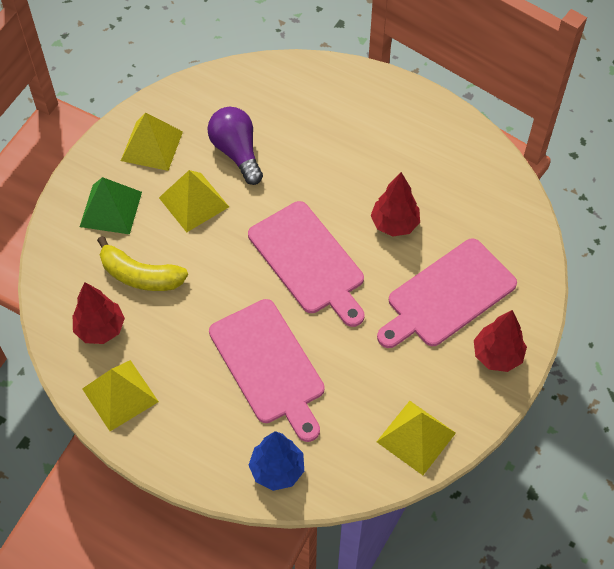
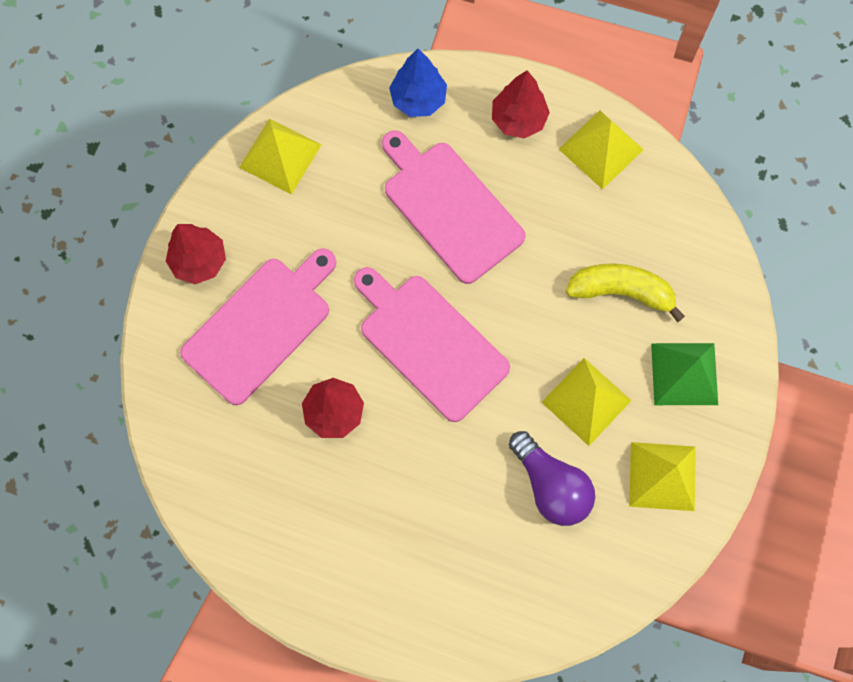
camera: 170 degrees right, 15 degrees up
red tree [73,282,125,344] -> red tree moved to [492,70,550,138]

